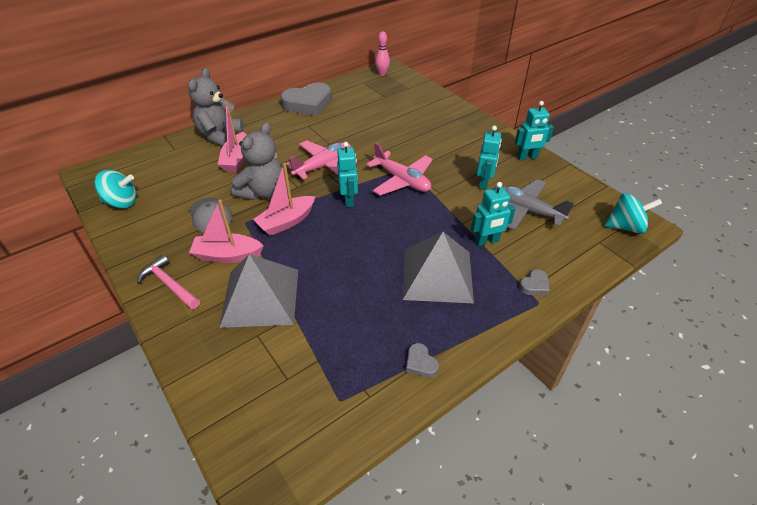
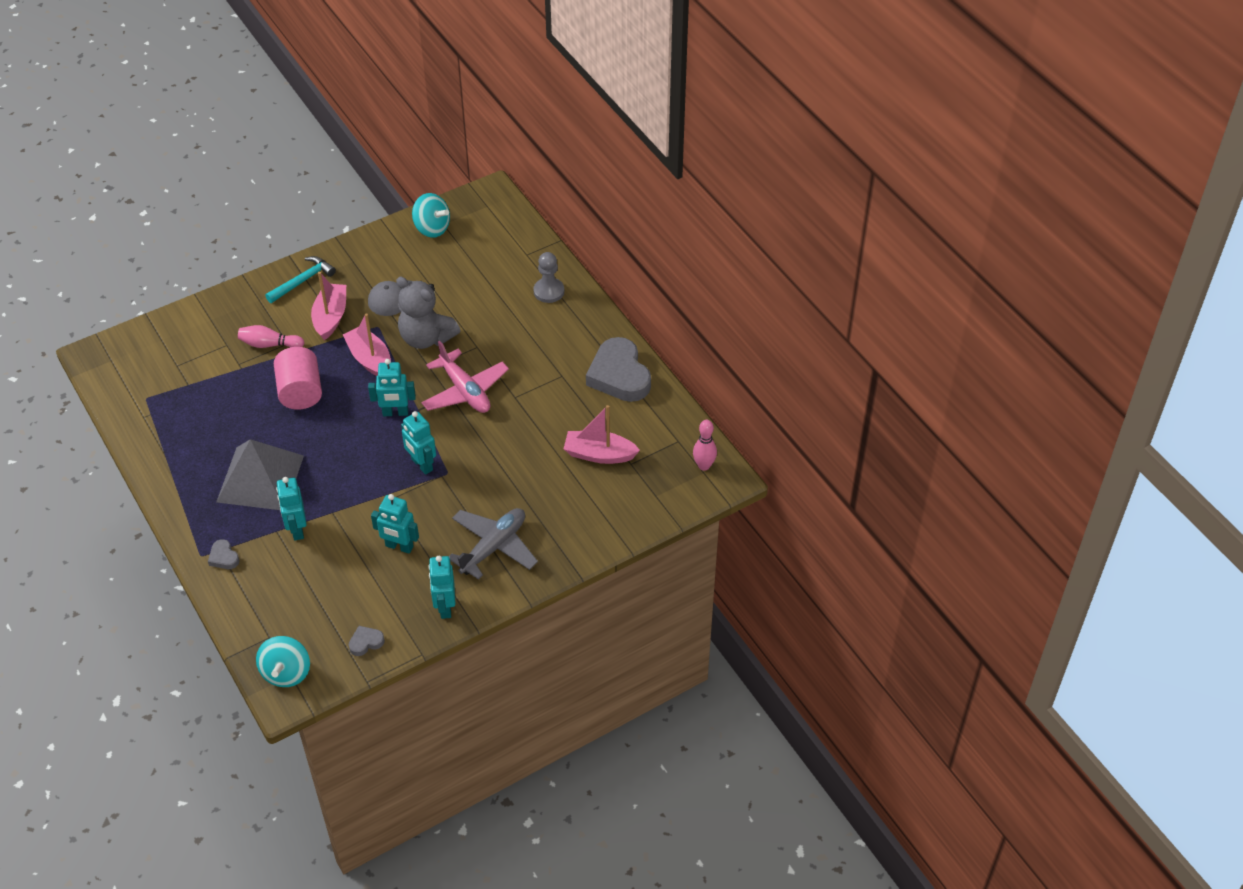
camera: 95 degrees right, 5 degrees up
turquoise spinning top [94,170,137,208] -> turquoise spinning top turned 60 degrees counterclockwise [412,193,450,238]
pink hammer [137,254,200,309] -> turquoise hammer [265,256,336,303]
grey teddy bear [188,68,244,147] -> grey pawn [534,252,564,303]
pink boat [218,102,247,172] -> pink boat moved to [564,405,640,464]
grey pyramid [219,254,298,328] -> pink bowling pin [238,325,304,348]
pink plane [366,142,433,196] -> turquoise robot [401,411,436,475]
grey heart [406,343,439,378] -> grey heart moved to [349,626,385,656]
grey plane [495,179,575,230] -> grey plane moved to [449,508,538,580]
none -> pink cylinder [274,347,322,410]

